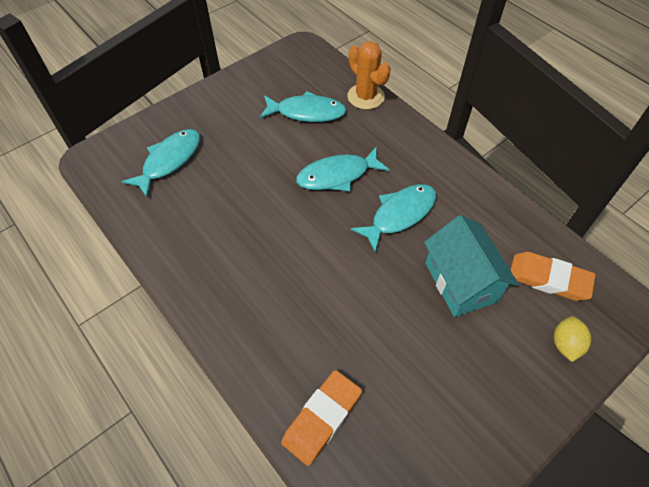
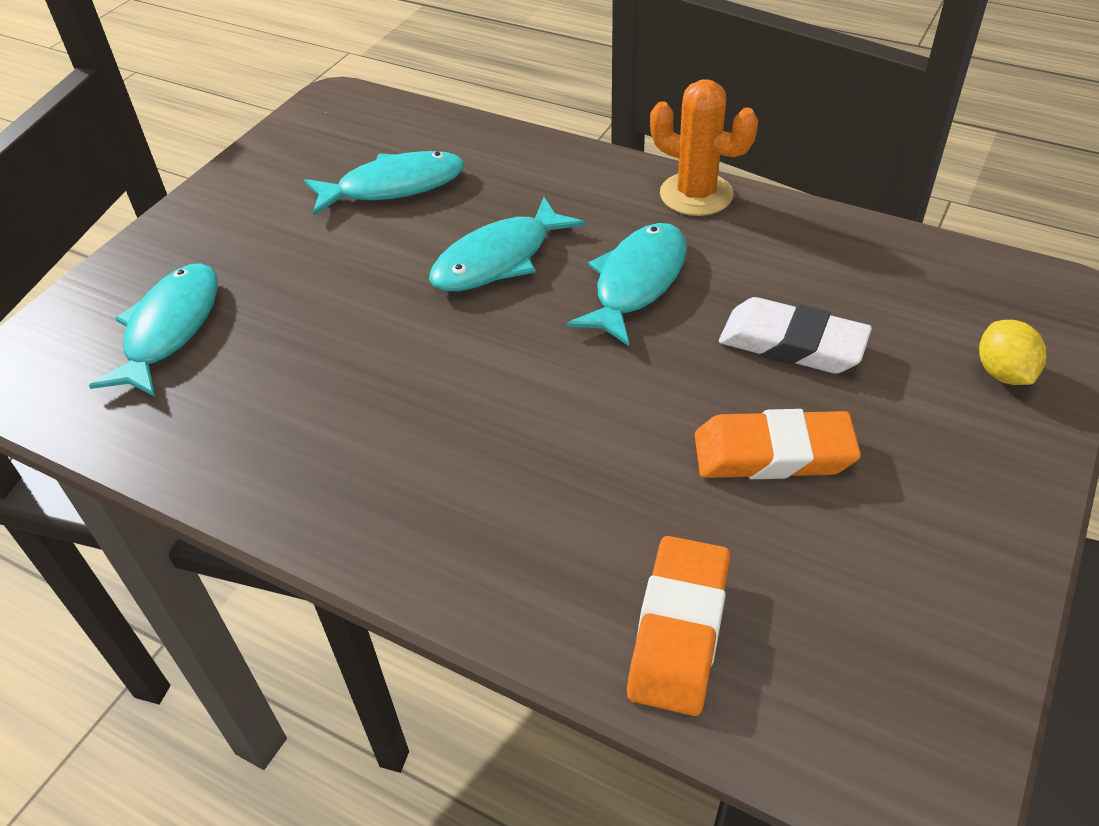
camera: 20 degrees left, 10 degrees down
orange cactus [348,41,391,109] -> orange cactus moved to [650,79,758,216]
turquoise house [424,215,519,317] -> white eraser [719,297,872,374]
orange eraser [510,252,595,301] -> orange eraser moved to [695,409,861,479]

